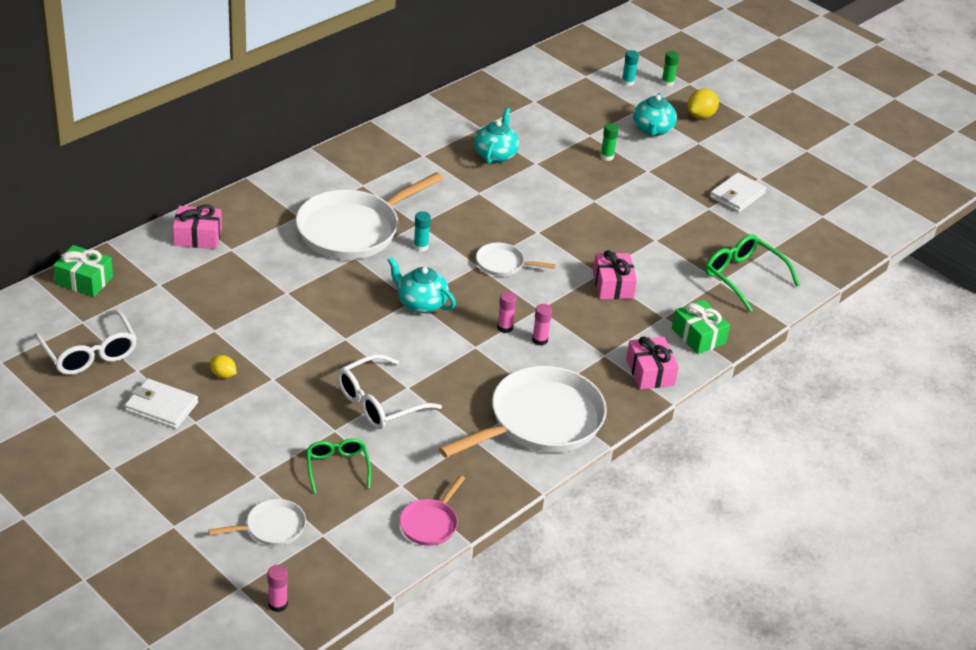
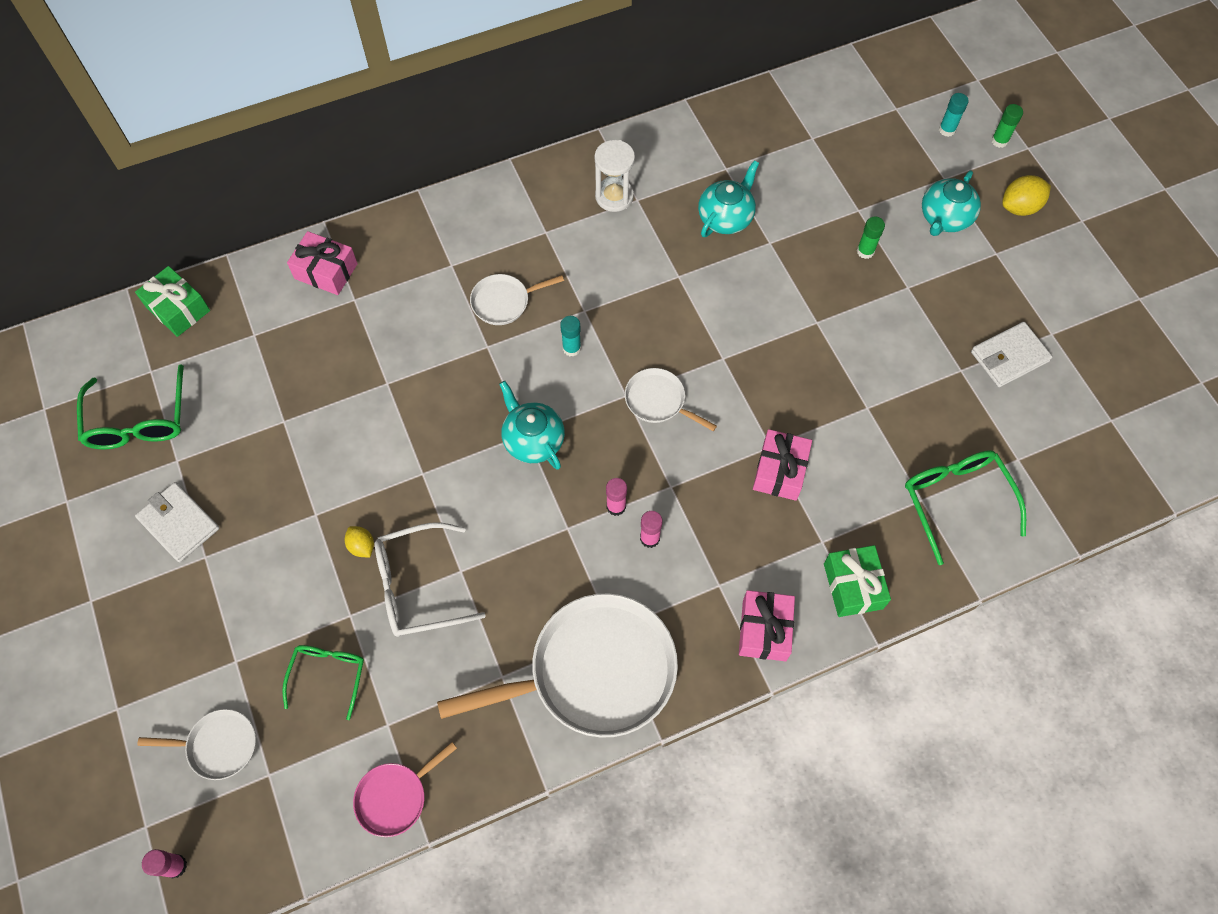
camera: 25 degrees right, 25 degrees up
white glasses [34,310,137,375] -> green glasses [77,364,184,449]
yellow lemon [210,355,237,378] -> yellow lemon moved to [345,526,374,558]
white pan [296,172,443,259] -> white pan [470,274,564,325], size x0.47
none -> white hourglass [595,140,635,212]

